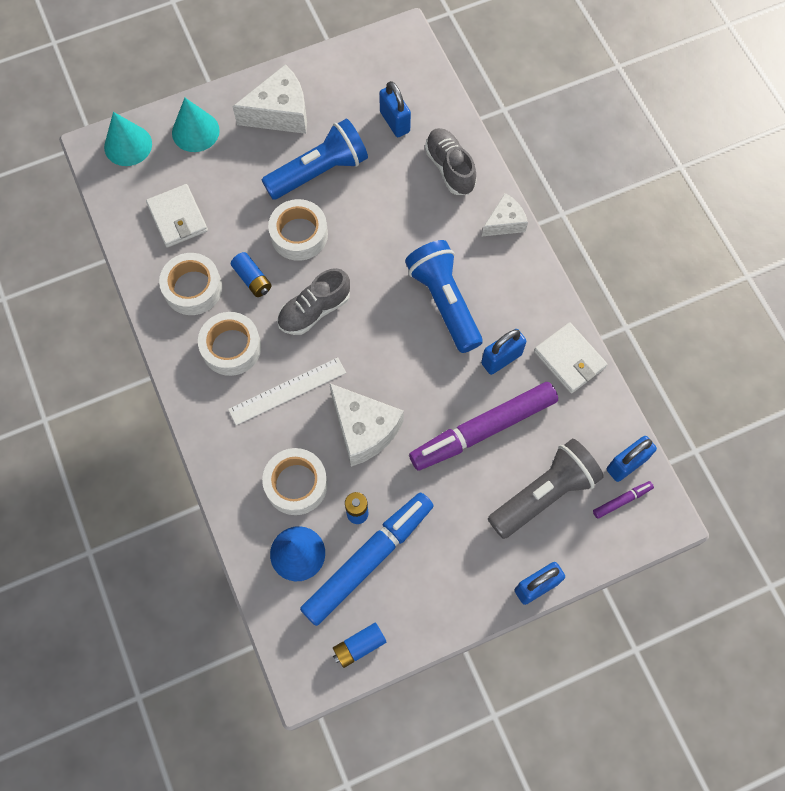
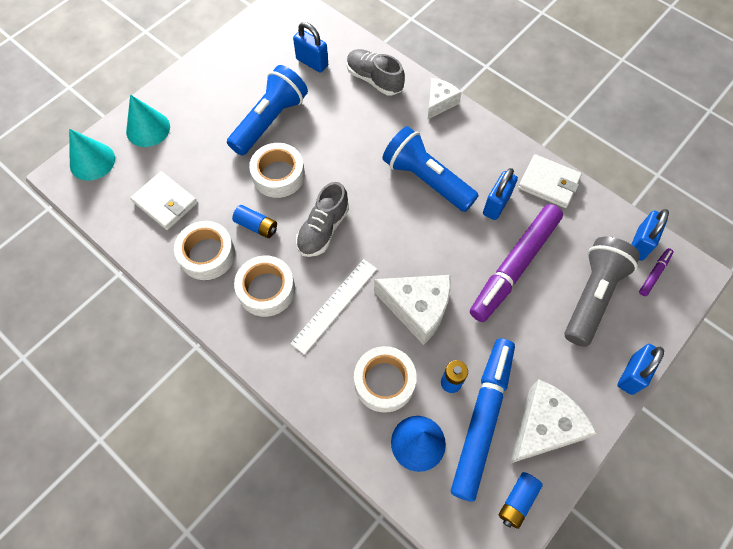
camera: 25 degrees left, 5 degrees down
white cheese [232,64,307,134] -> white cheese moved to [510,379,597,464]

